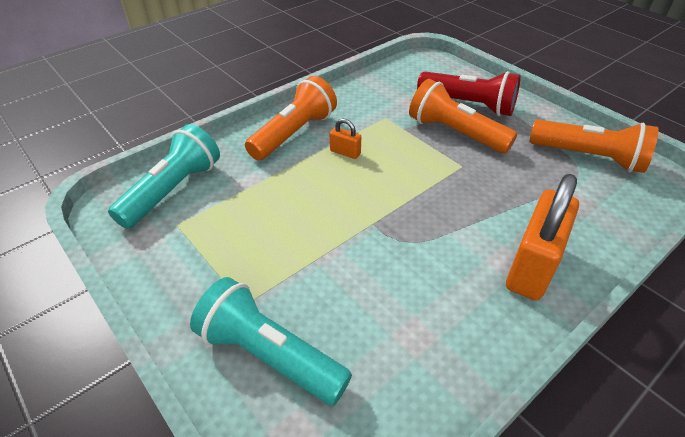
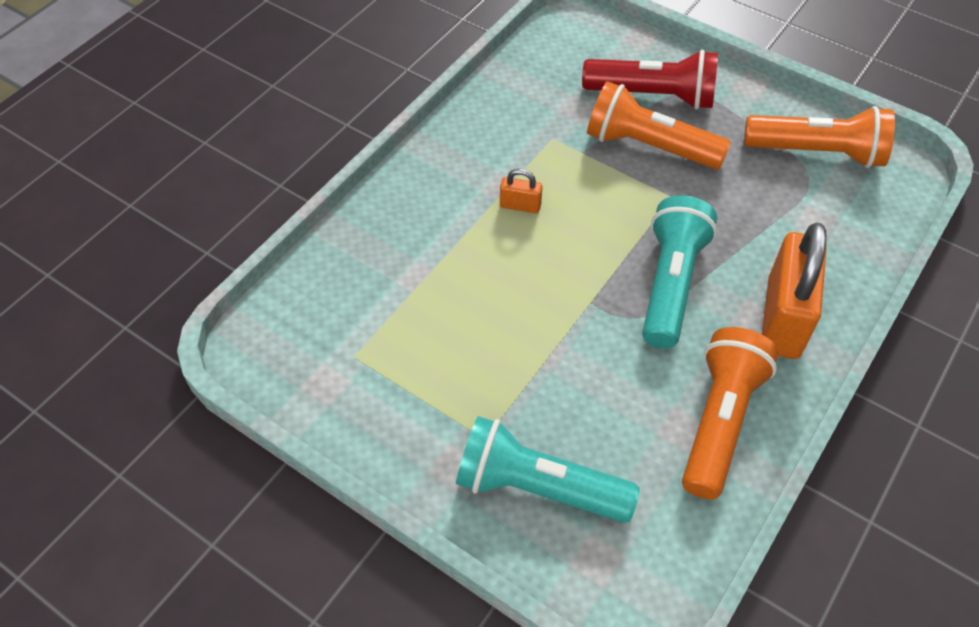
camera: 15 degrees left, 10 degrees up
turquoise flashlight [108,124,220,229] -> turquoise flashlight moved to [642,195,717,349]
orange flashlight [245,76,337,160] -> orange flashlight moved to [682,327,778,500]

